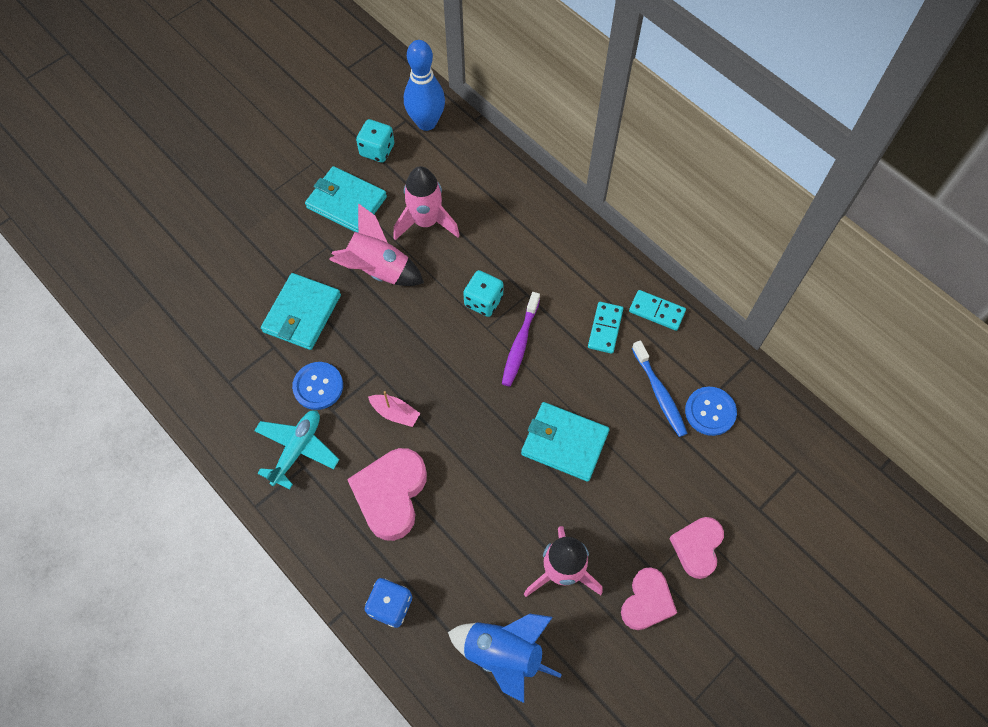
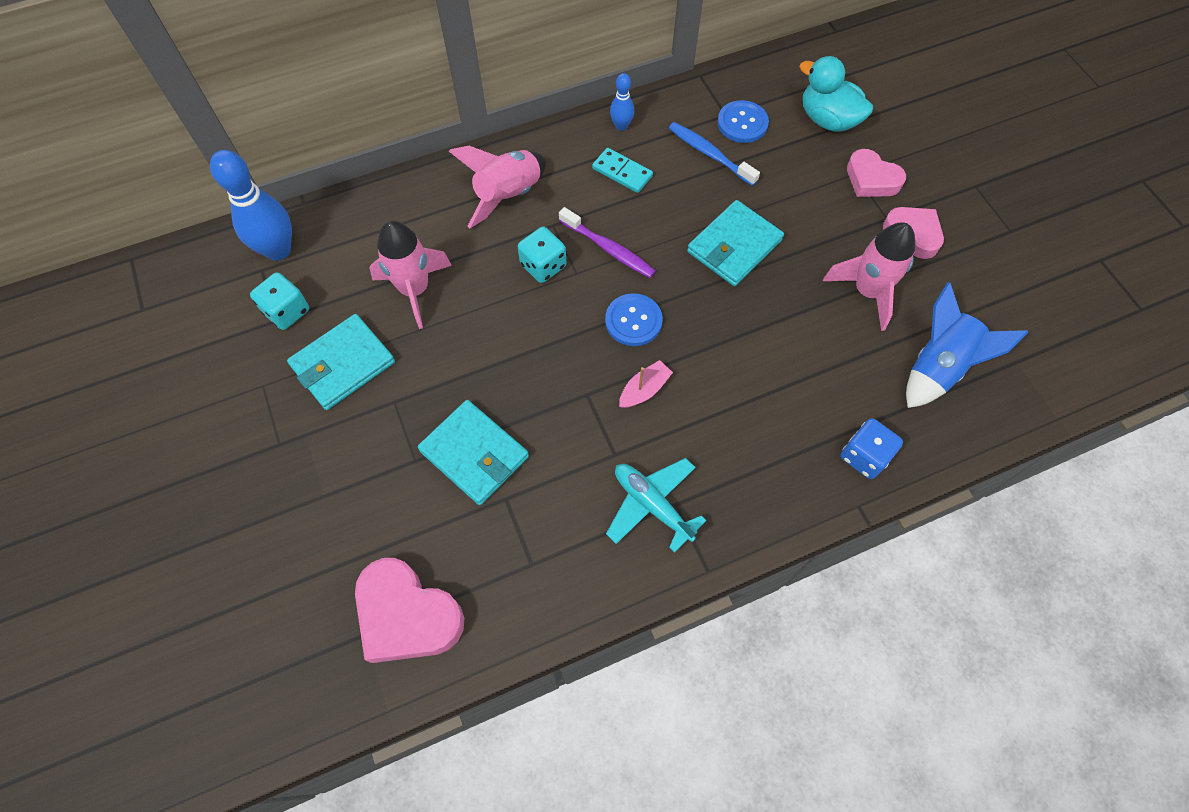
camera: 70 degrees left, 0 degrees up
blue button [292,362,343,410] -> blue button moved to [605,293,663,346]
pink rocket [329,203,424,286] -> pink rocket moved to [449,146,546,228]
pink heart [347,448,427,541] -> pink heart moved to [355,558,465,663]
turquoise domino [629,290,686,331] -> blue bowling pin [610,73,634,131]
blue toothbrush [632,340,687,437] -> blue toothbrush turned 135 degrees counterclockwise [669,122,760,186]
none -> turquoise duck [799,56,873,132]

